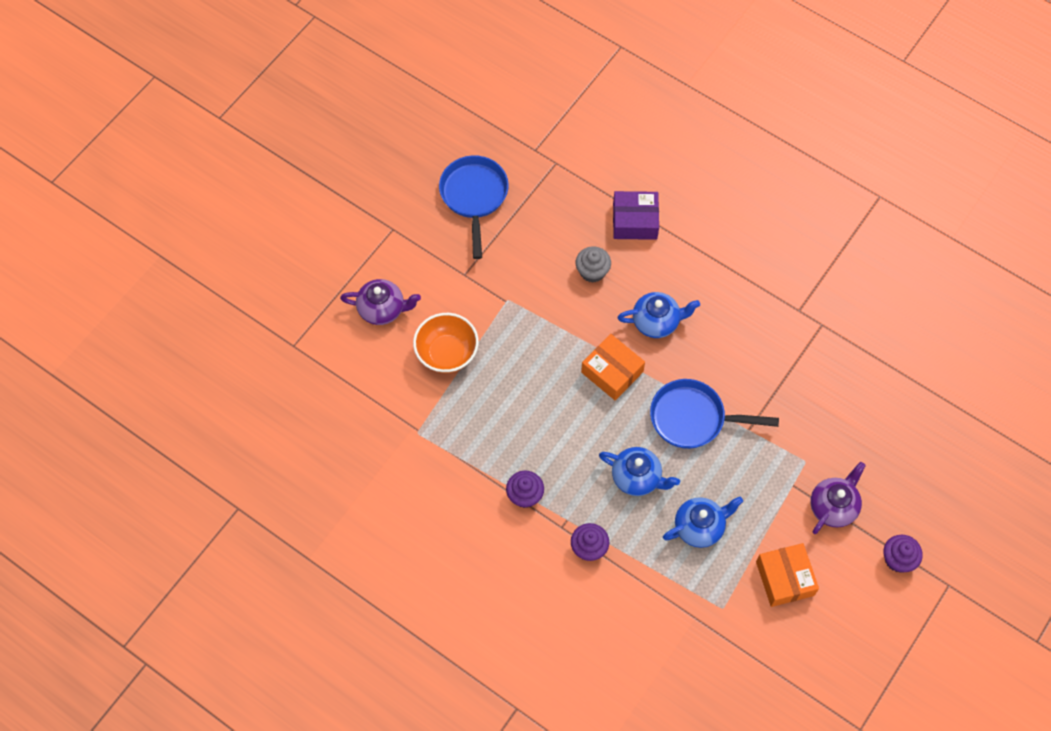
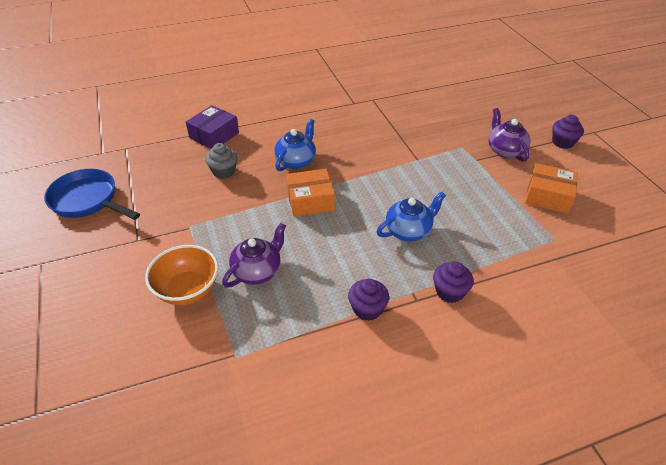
camera: 55 degrees left, 20 degrees down
purple teapot [340,279,421,325] -> purple teapot moved to [222,223,286,288]
blue pan [650,379,779,449] -> none
blue teapot [663,497,743,548] -> none

